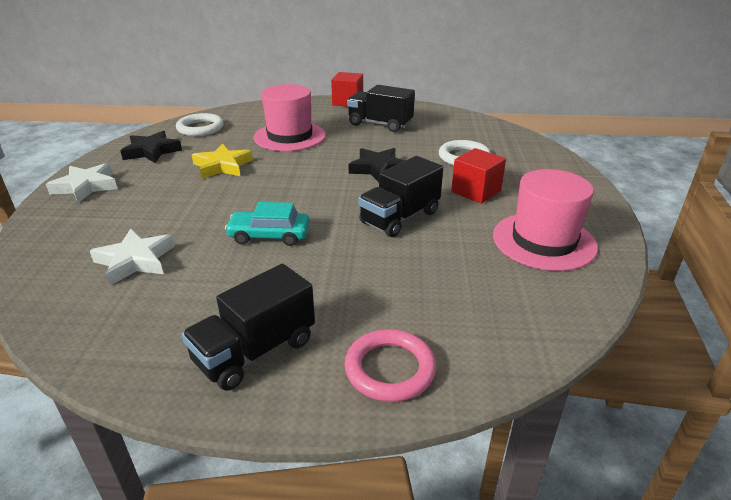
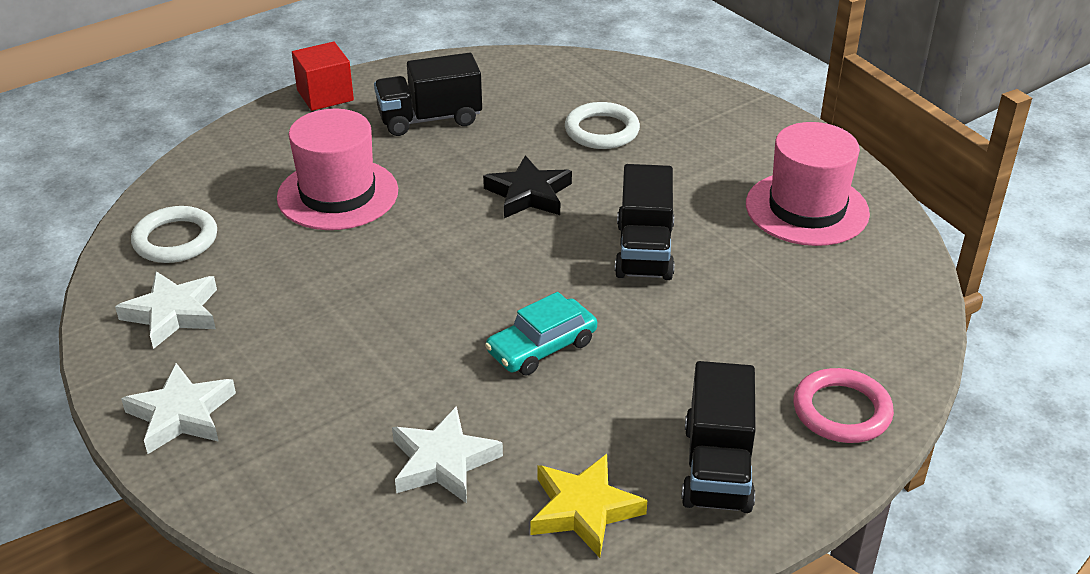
camera: 40 degrees left, 5 degrees up
black star [120,131,182,163] -> white star [115,271,217,349]
yellow star [192,144,253,179] -> yellow star moved to [530,454,647,558]
red cube [451,148,506,204] -> none

